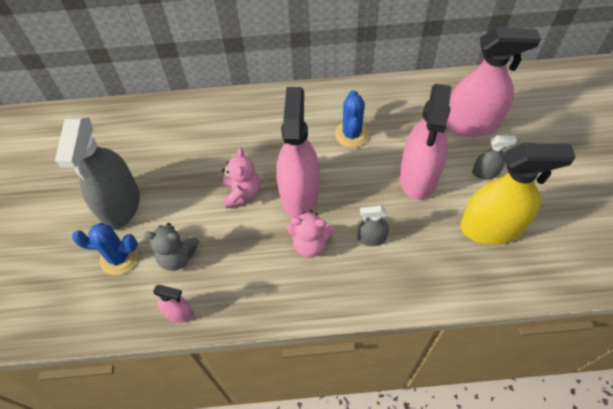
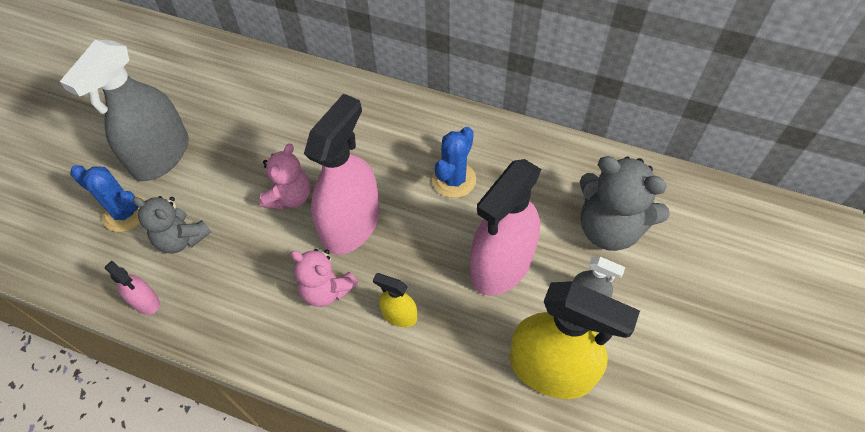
camera: 25 degrees right, 0 degrees up
grey spray bottle [358,205,389,246] -> yellow spray bottle [373,273,417,327]
pink spray bottle [446,28,541,137] -> grey teddy bear [580,156,670,251]

